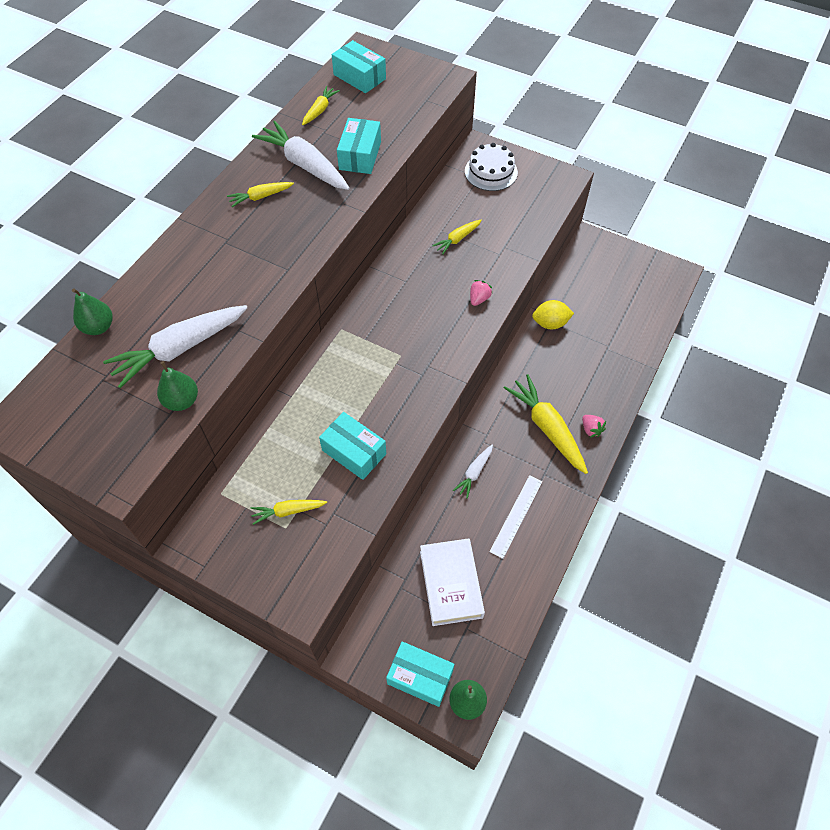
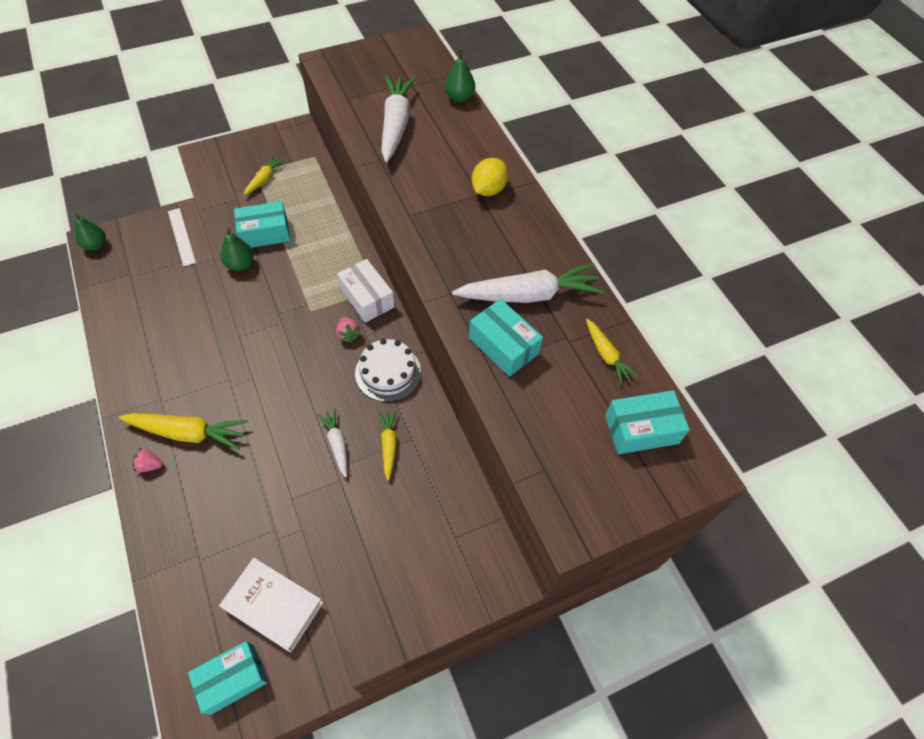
camera: 125 degrees right, 0 degrees up
green pear [157,361,198,411] -> green pear moved to [220,228,254,271]
yellow carrot [227,182,294,207] -> none
turquoise box [386,641,454,707] -> turquoise box moved to [188,641,268,715]
white book [420,538,485,626] -> white book moved to [219,558,323,652]
white carrot [453,445,493,498] -> white carrot moved to [317,408,348,477]
white cake [465,143,518,191] -> white cake moved to [355,339,421,402]
pink strawberry [470,280,492,306] -> pink strawberry moved to [336,317,361,343]
white ruler [489,475,543,559] -> white ruler moved to [168,208,196,267]
yellow lemon [532,300,574,329] -> yellow lemon moved to [472,158,508,196]
none -> white box [337,259,394,323]

